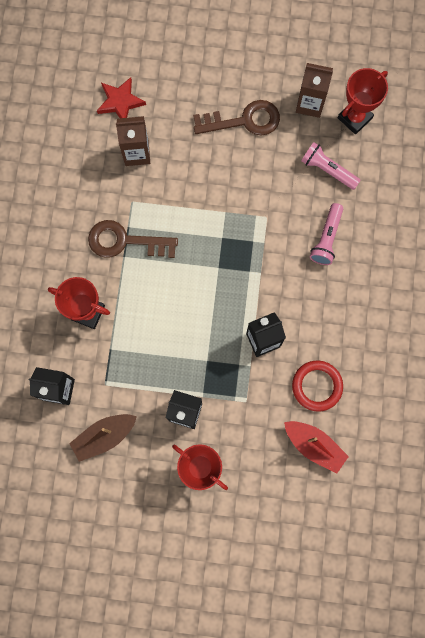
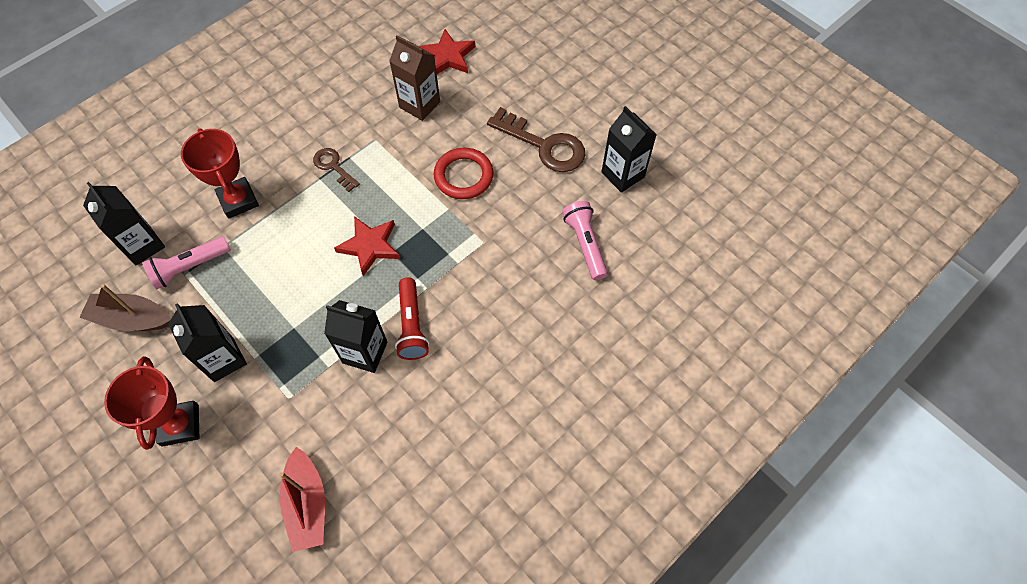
camera: 40 degrees right, 15 degrees down
brown key [88,220,178,258] -> brown key [313,148,360,192], size x0.56
red ring [292,361,343,412] -> red ring moved to [434,148,494,199]
brown carton [296,63,333,118] -> black carton [601,106,657,193]
pink flashlight [310,203,343,265] -> pink flashlight moved to [142,236,231,290]
red trophy [338,68,388,134] -> none
none -> red star [334,216,400,276]
none -> red flashlight [395,278,429,360]

